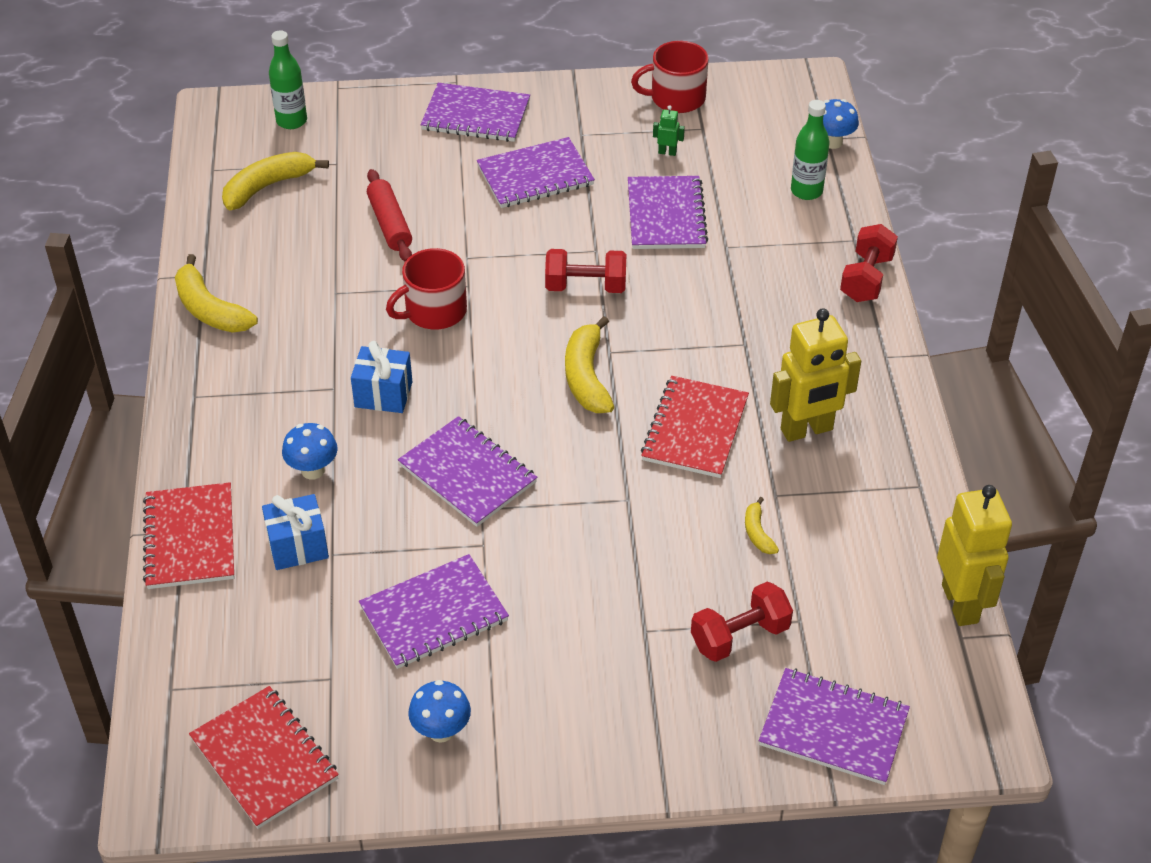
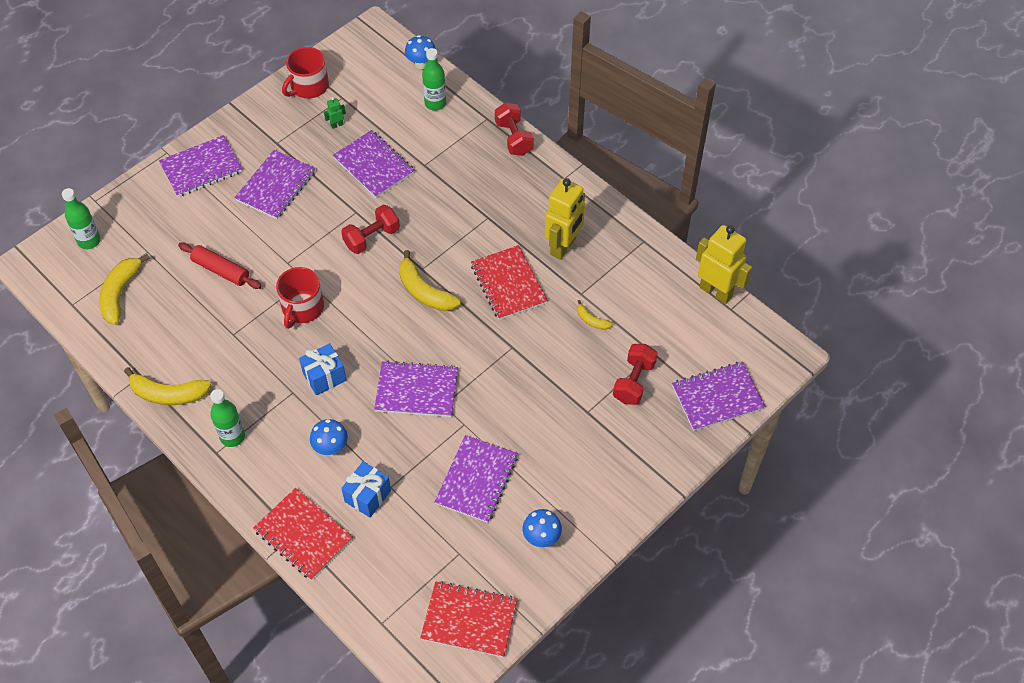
camera: 40 degrees left, 10 degrees up
none -> green bottle [210,389,245,447]

